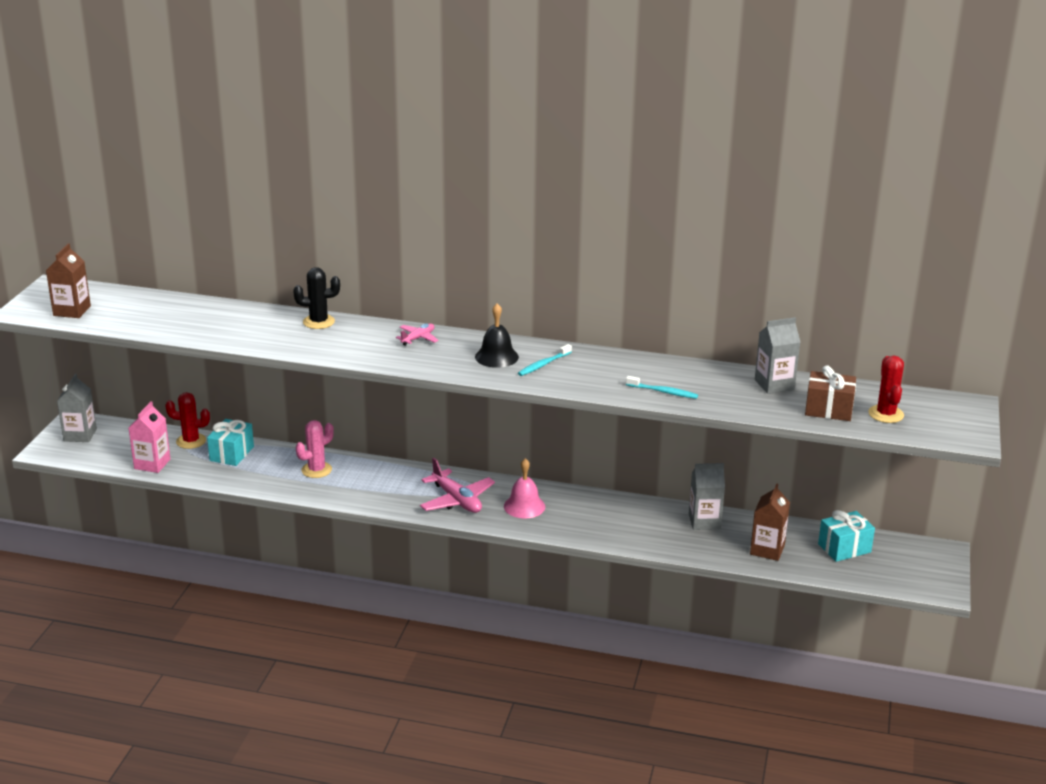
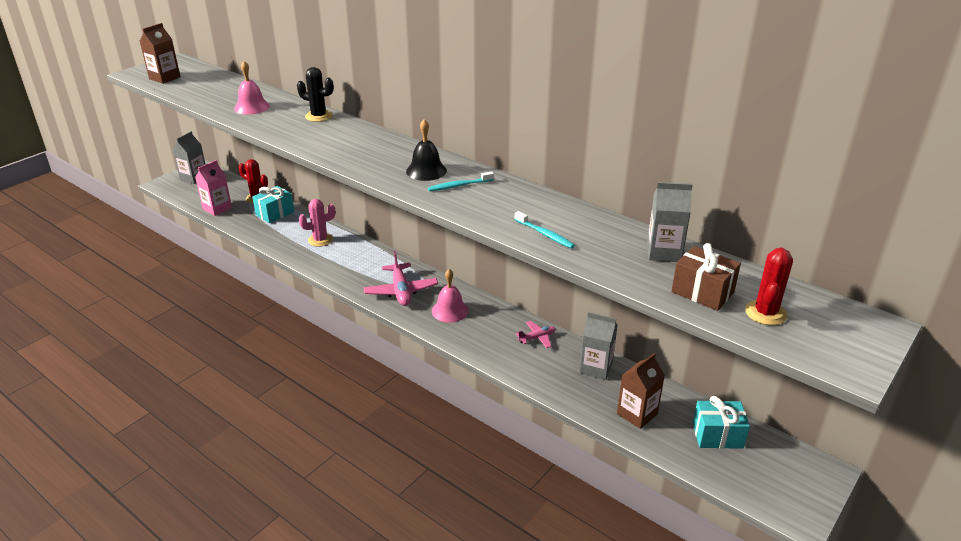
camera: 25 degrees right, 5 degrees up
pink plane [396,323,439,346] -> pink plane moved to [516,321,556,348]
none -> pink bell [234,61,270,115]

